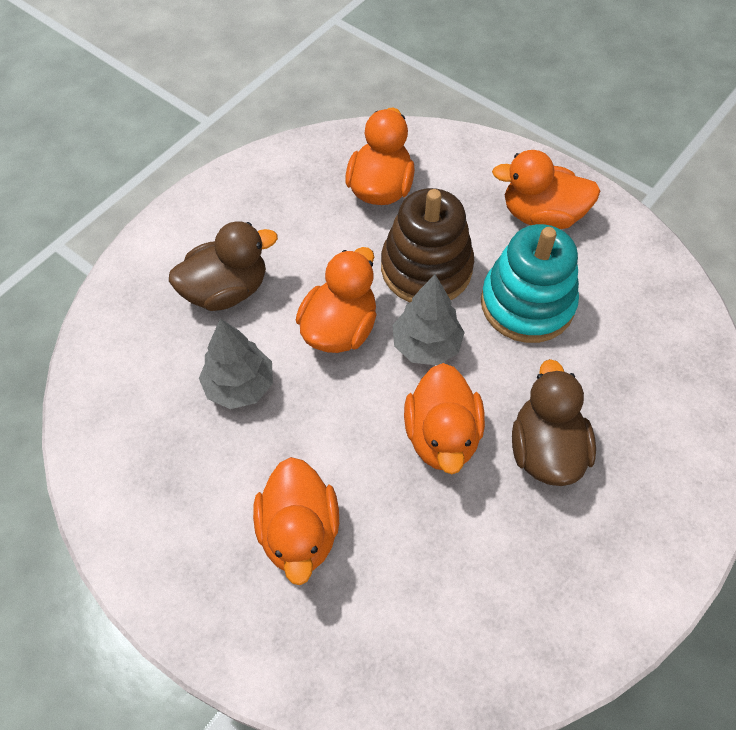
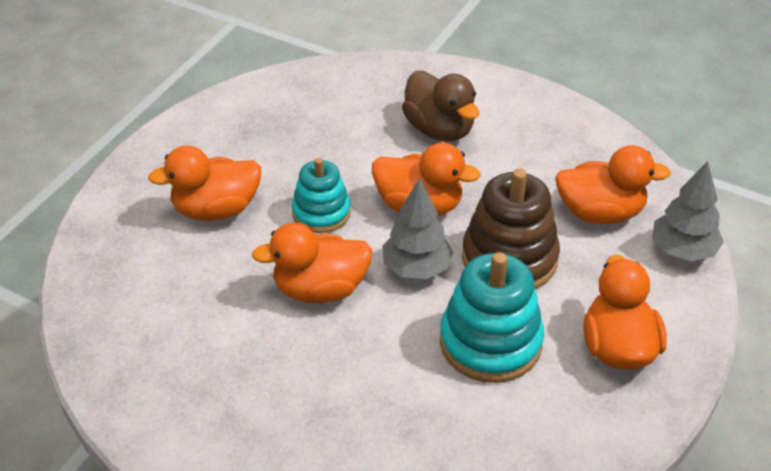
camera: 80 degrees right, 15 degrees down
grey tree [199,318,273,409] -> grey tree moved to [652,161,724,261]
brown duck [512,359,596,486] -> none
none -> turquoise stacking toy [292,158,351,233]

